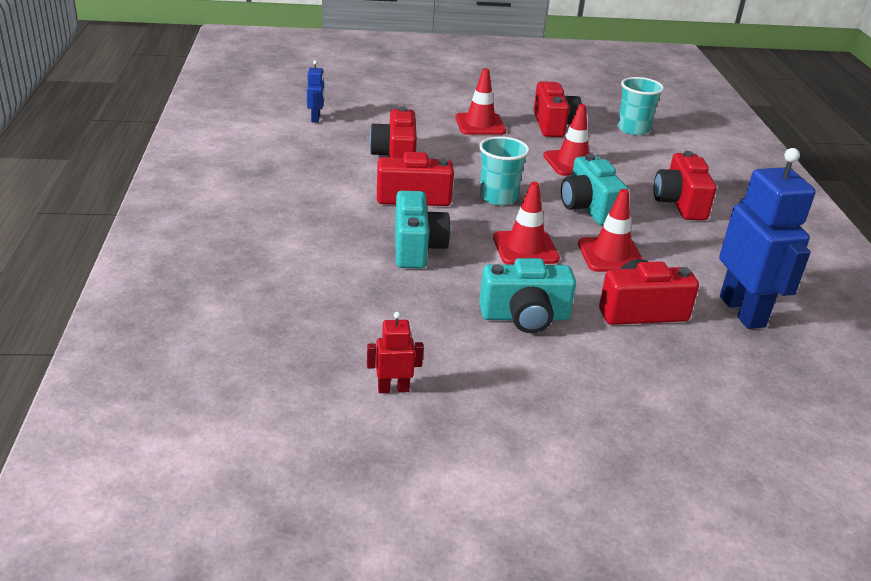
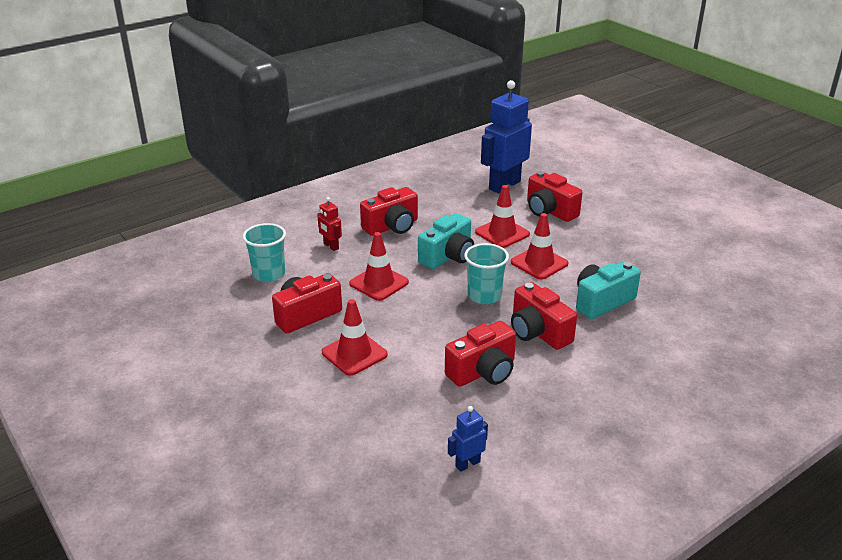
camera: 120 degrees left, 0 degrees up
red robot [367,312,424,393] -> red robot moved to [317,197,342,251]
turquoise camera [479,258,576,333] -> none

